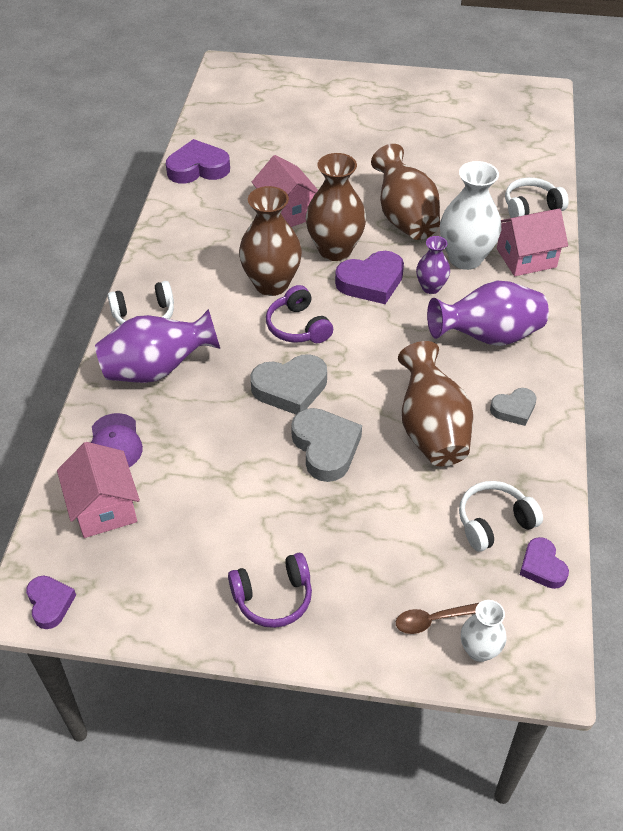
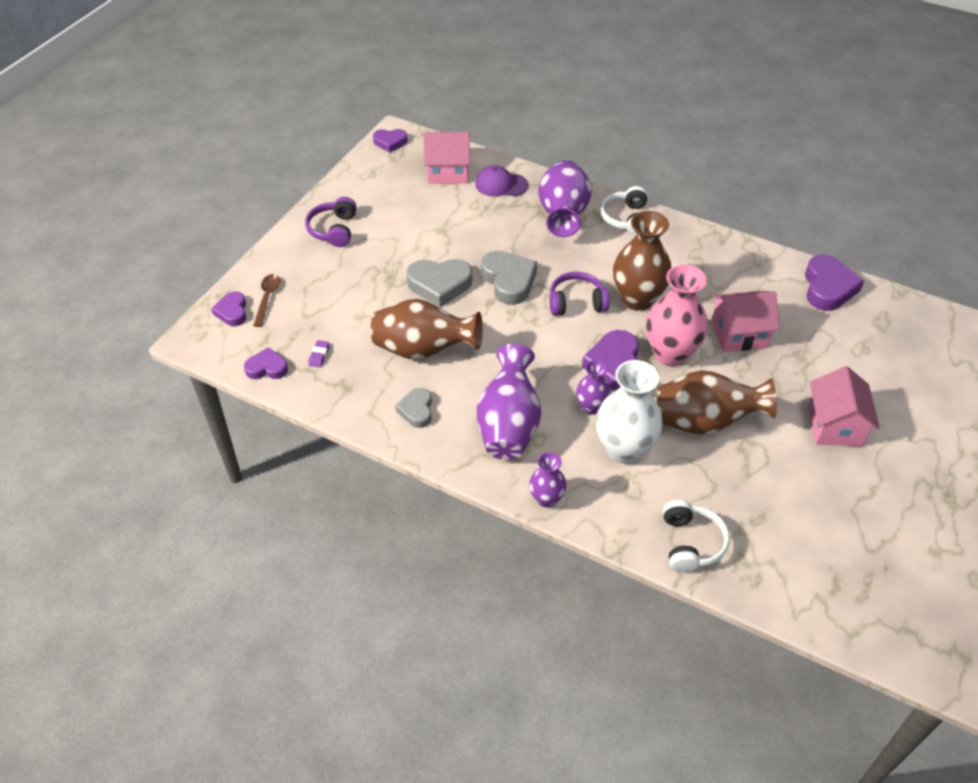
camera: 110 degrees right, 0 degrees up
grey heart [250,354,327,414] -> grey heart turned 150 degrees clockwise [481,251,537,305]
brown vase [306,153,366,261] -> pink vase [646,265,708,366]
white headphones [459,481,543,552] -> purple eraser [308,340,330,368]
white vase [461,600,507,662] -> purple heart [211,292,246,326]
pink house [497,208,568,276] -> pink house moved to [808,366,880,446]
none -> purple vase [529,452,567,508]

